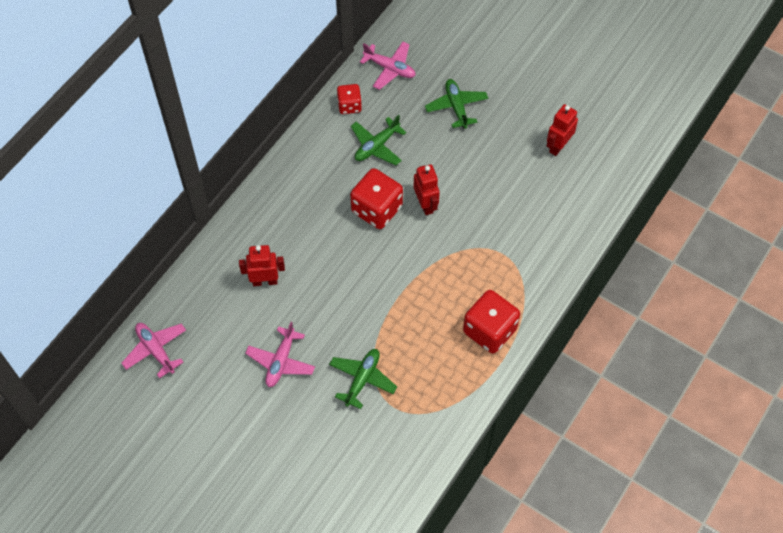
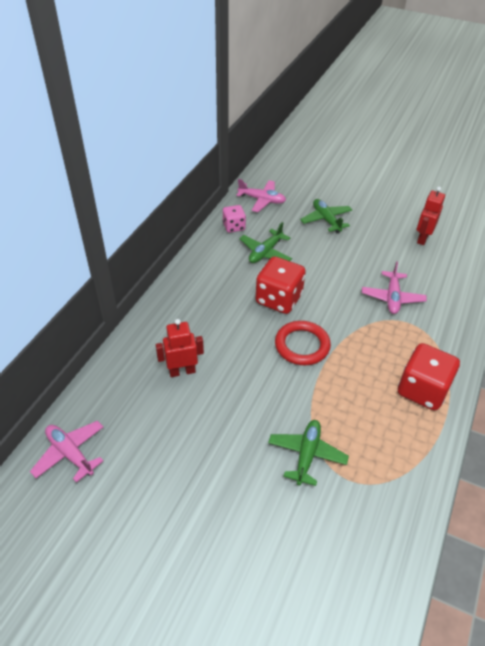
camera: 10 degrees left, 15 degrees down
pink plane [245,322,315,387] -> pink plane moved to [362,261,427,314]
red dice [337,84,362,114] -> pink dice [223,205,246,233]
red robot [414,164,440,215] -> none
none -> red ring [275,321,331,365]

